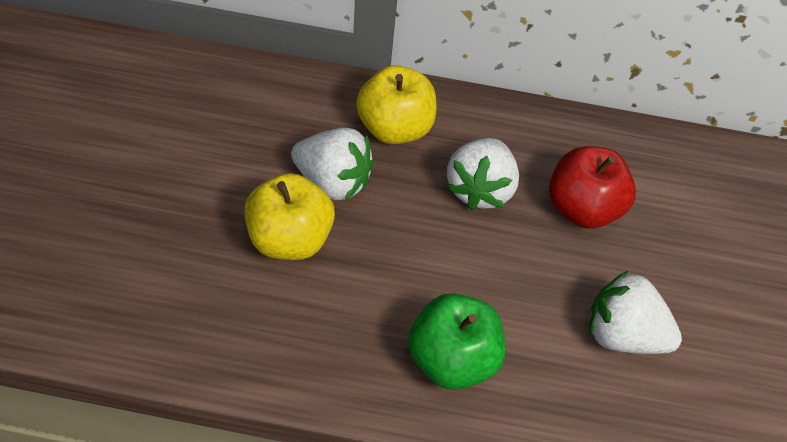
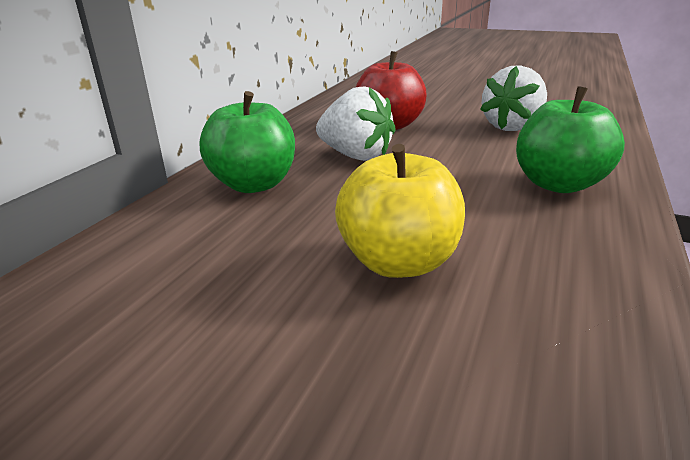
camera: 70 degrees left, 25 degrees down
white strawberry [291,128,374,200] -> none
yellow apple [356,65,436,144] -> green apple [200,91,295,193]

